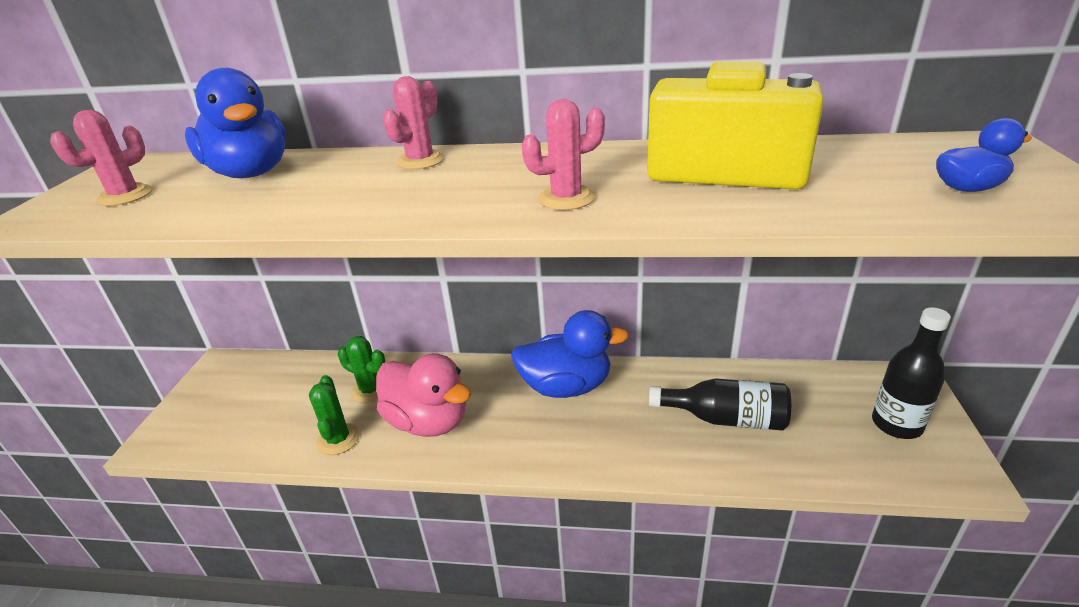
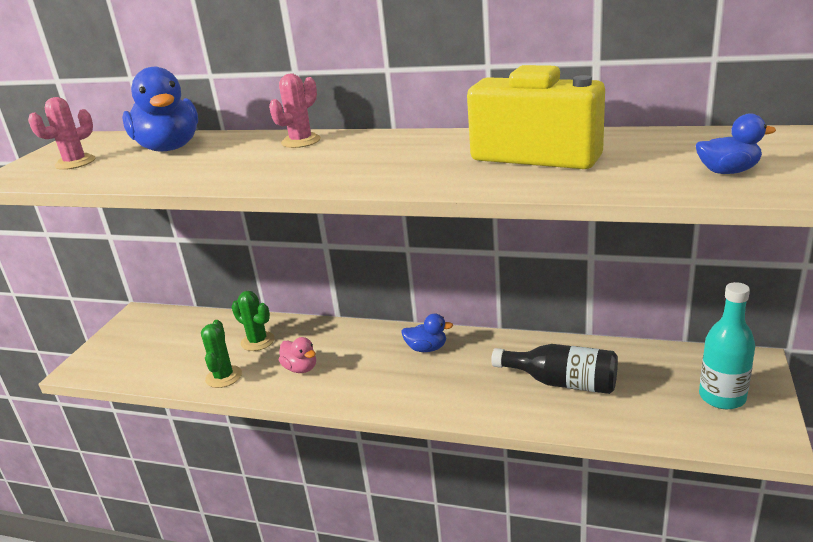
camera: 10 degrees right, 5 degrees down
pink duck [376,353,471,437] -> pink duck [279,337,316,373], size x0.51
blue duck [511,310,629,398] -> blue duck [401,313,453,352], size x0.51
pink cactus [522,99,605,210] -> none
black bottle [872,307,951,439] -> turquoise bottle [699,282,755,409]

